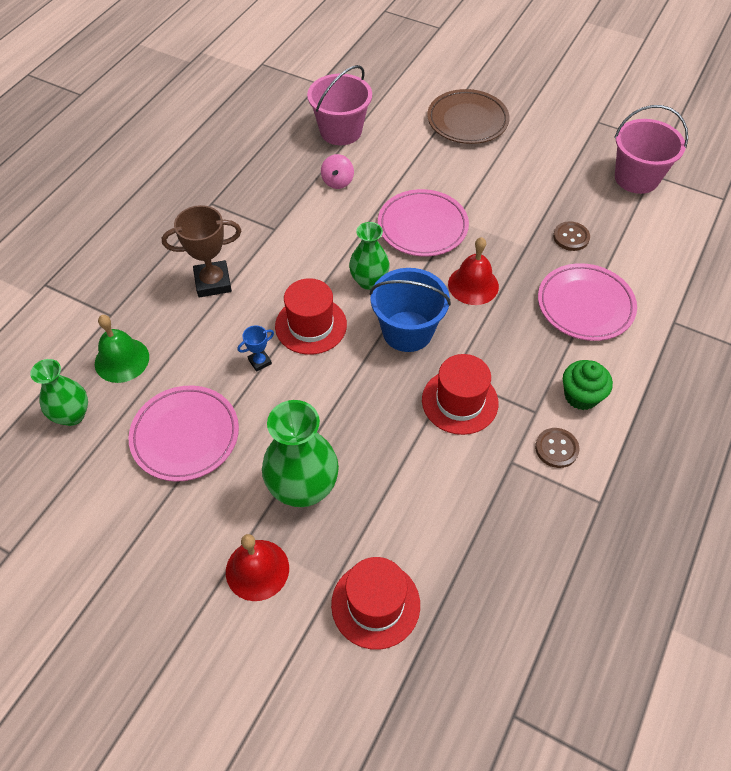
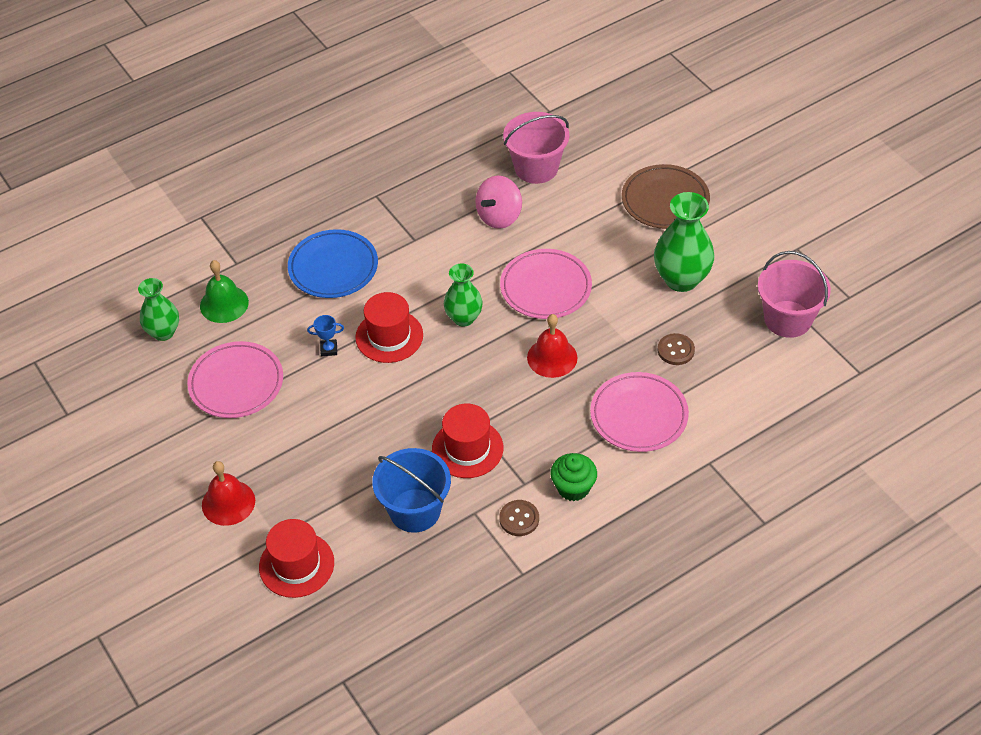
camera: 30 degrees right, 5 degrees down
brown trophy [162,205,241,298] -> blue plate [288,229,378,298]
green vase [262,400,339,507] -> green vase moved to [654,192,714,292]
pink spinning top [321,154,354,189] -> pink spinning top [475,176,522,229], size x1.55
blue bucket [369,268,451,352] -> blue bucket moved to [372,448,451,533]

